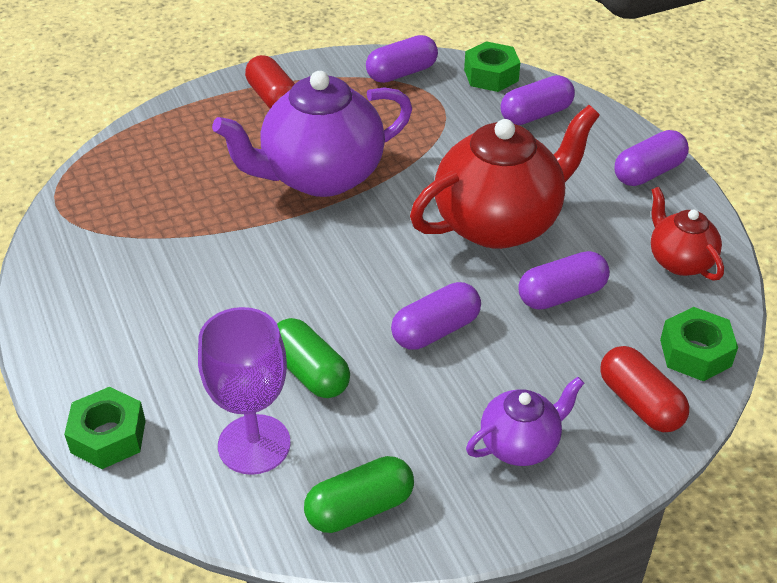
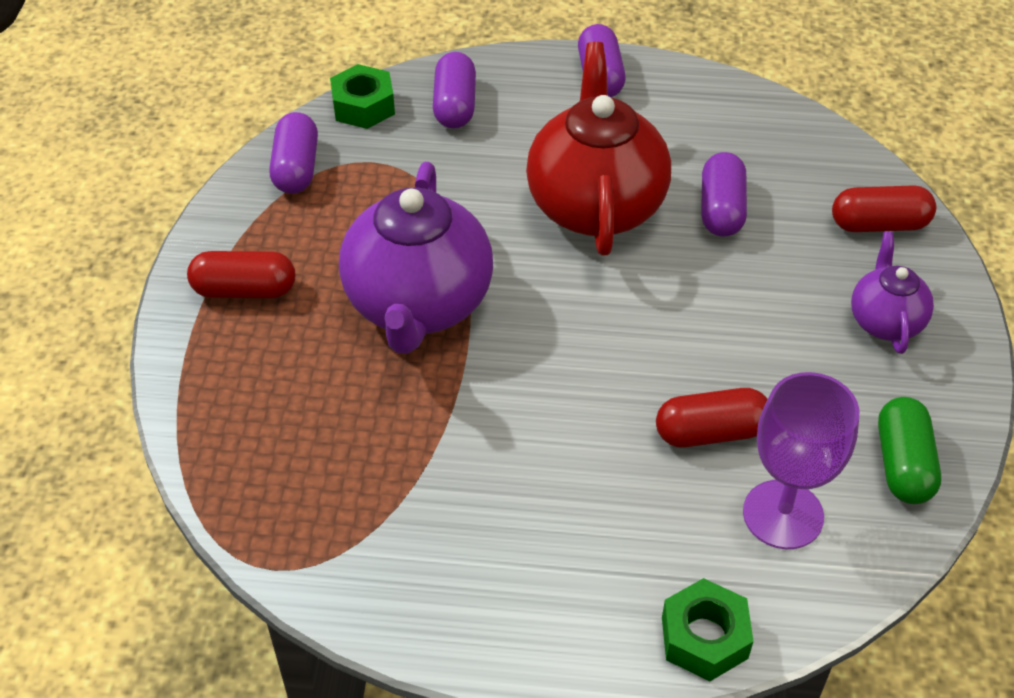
camera: 60 degrees left, 5 degrees up
green capsule [277,318,350,398] -> red capsule [656,388,768,447]
purple capsule [391,282,481,350] -> none
red teapot [651,187,724,281] -> none
green nut [660,307,738,381] -> none

